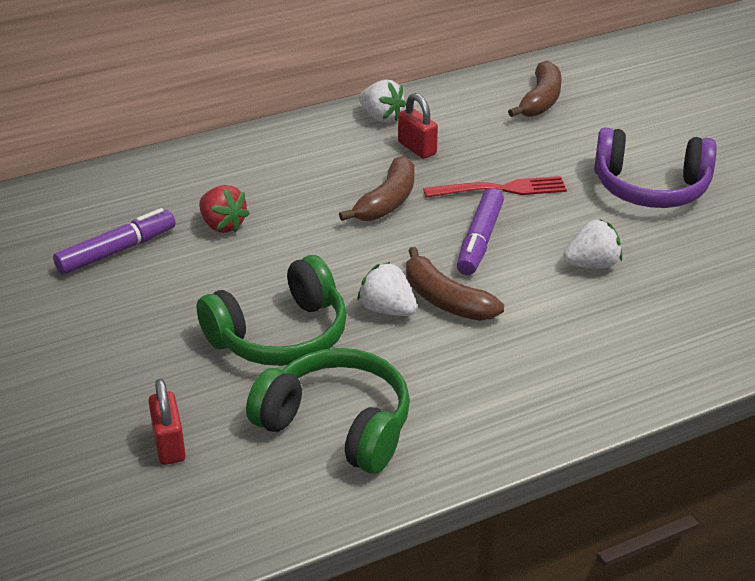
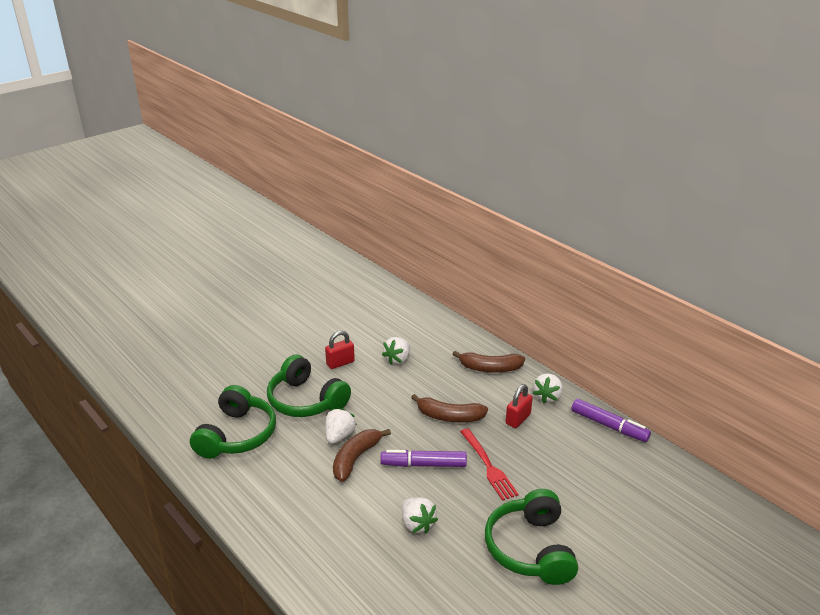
camera: 75 degrees right, 5 degrees down
purple marker [53,208,176,275] -> purple marker moved to [571,399,651,442]
red padlock [148,379,186,465] -> red padlock moved to [325,331,355,369]
red strawberry [199,185,250,233] -> white strawberry [382,337,410,365]
brown banana [508,61,562,117] -> brown banana moved to [452,351,525,373]
purple headphones [594,127,717,208] -> green headphones [485,489,578,585]

